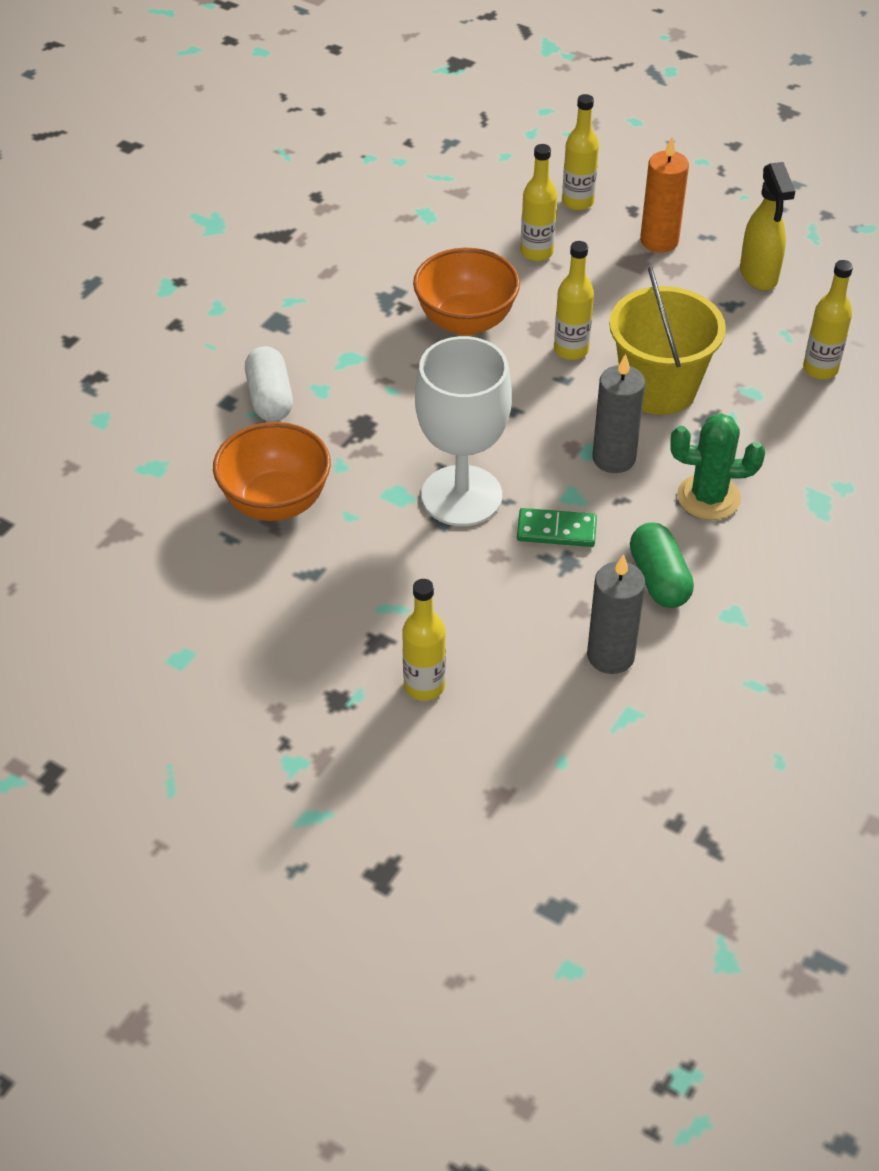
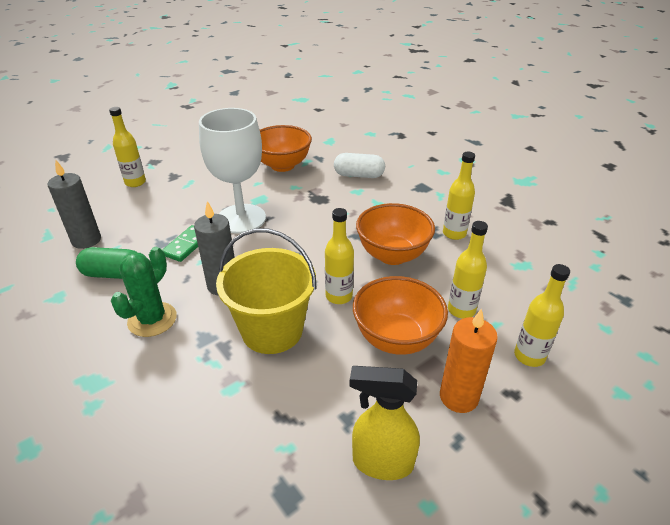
camera: 110 degrees right, 10 degrees down
yellow bottle [803,260,853,379] -> yellow bottle moved to [443,152,475,240]
none -> orange bowl [353,276,448,355]

